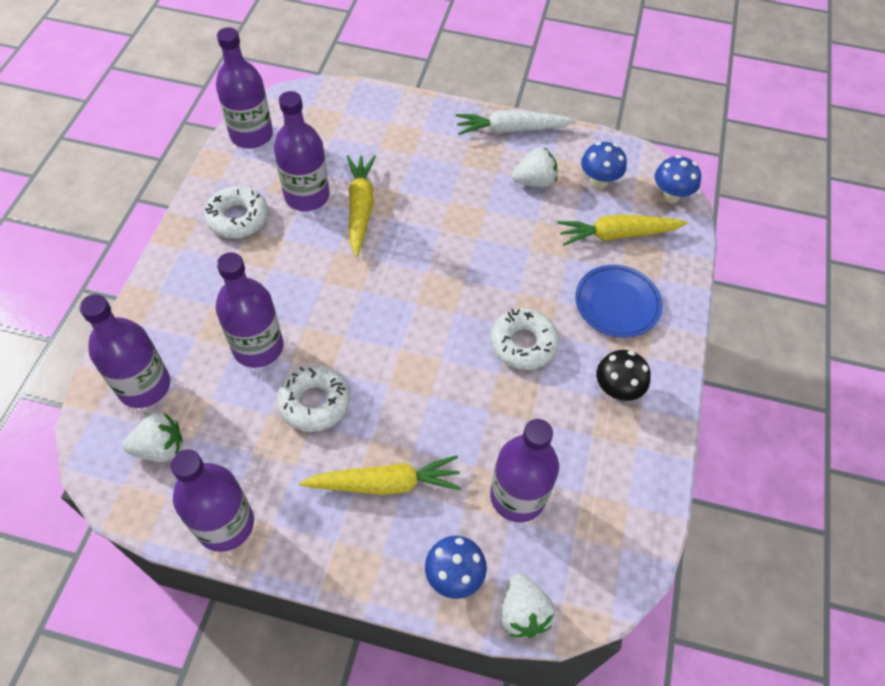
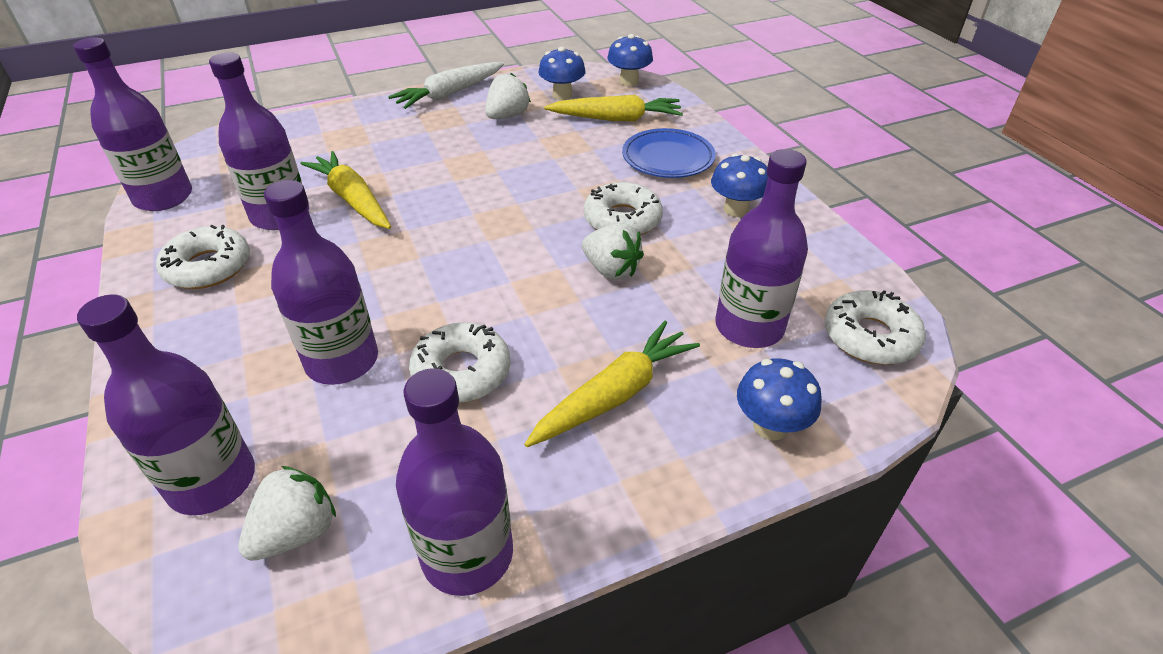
camera: 35 degrees left, 15 degrees down
white strawberry [501,573,555,638] -> white strawberry moved to [582,223,644,280]
yellow carrot [557,214,688,246] -> yellow carrot turned 135 degrees counterclockwise [544,95,683,121]
black mushroom [596,350,651,401] -> blue mushroom [711,153,768,217]
none -> white donut [825,290,926,365]

